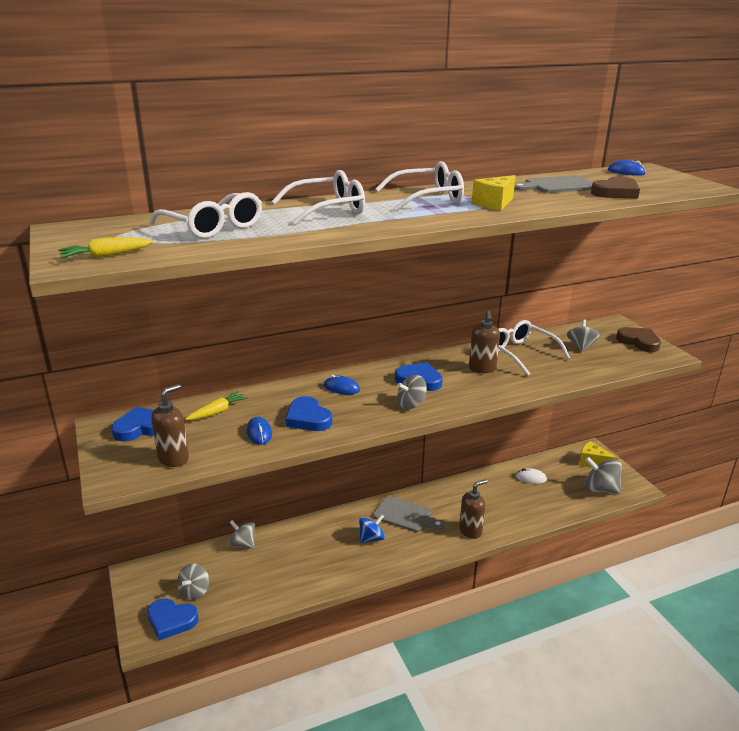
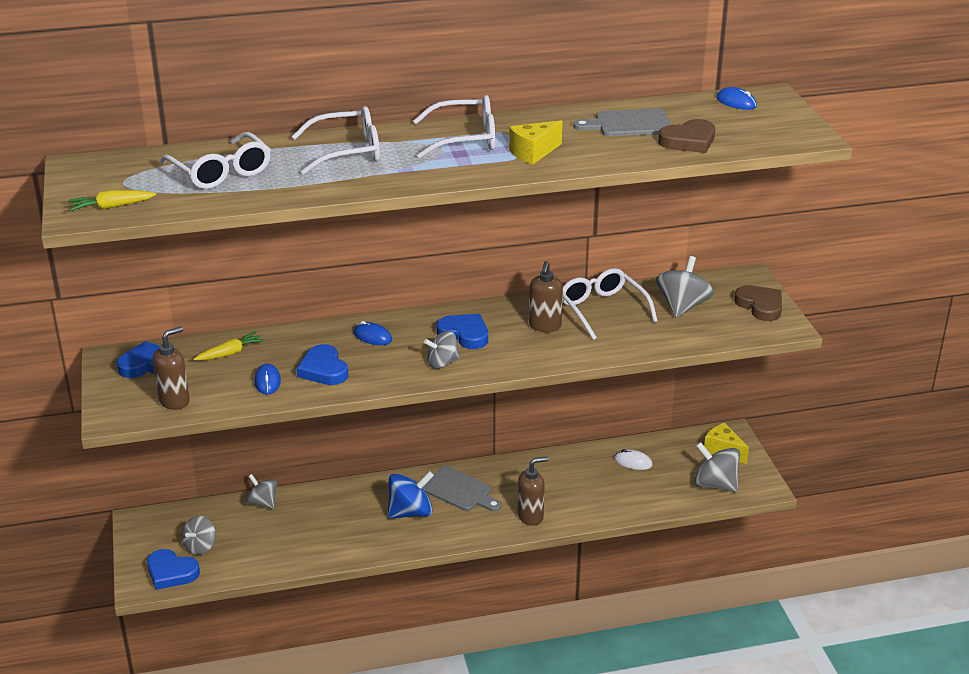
camera: 10 degrees right, 5 degrees up
blue spinning top [359,514,385,543] -> blue spinning top [388,471,434,519], size x1.51
grey spinning top [567,320,600,352] -> grey spinning top [656,256,714,318], size x1.51

